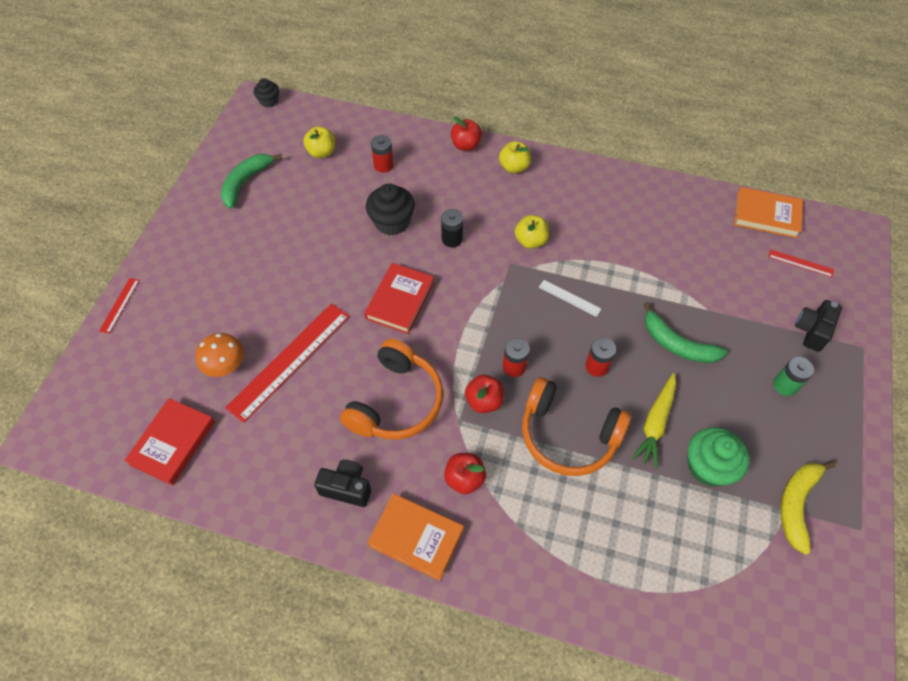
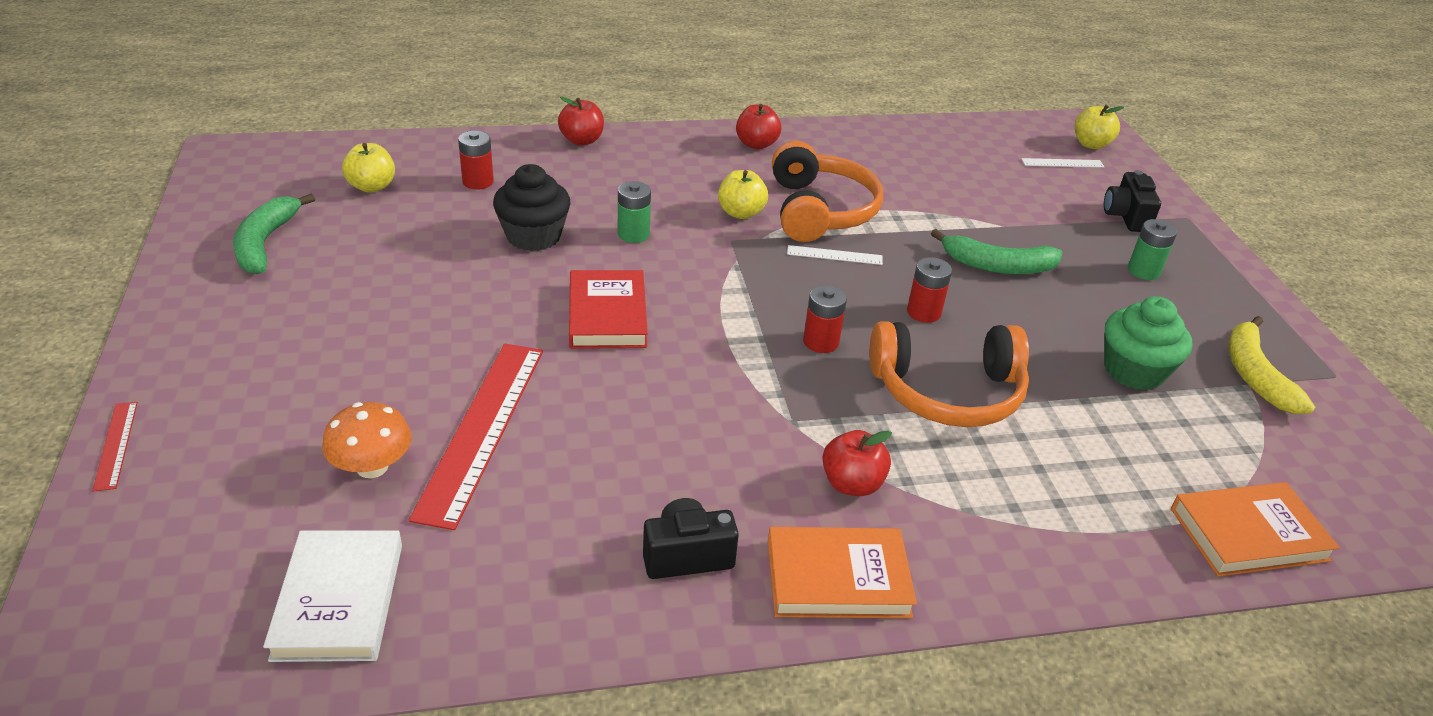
camera: 30 degrees left, 20 degrees down
red book [124,398,215,486] -> white book [263,530,402,662]
black cupcake [254,78,279,108] -> none
orange headphones [340,339,443,440] -> orange headphones moved to [772,141,883,242]
black battery [441,209,463,247] -> green battery [618,181,651,243]
red apple [465,375,504,413] -> red apple moved to [736,104,782,149]
yellow apple [499,141,531,173] -> yellow apple moved to [1075,105,1124,149]
yellow carrot [632,373,676,469] -> none
orange book [734,187,803,238] -> orange book moved to [1171,482,1340,577]
red ruler [768,249,834,278] -> white ruler [1021,158,1104,168]

